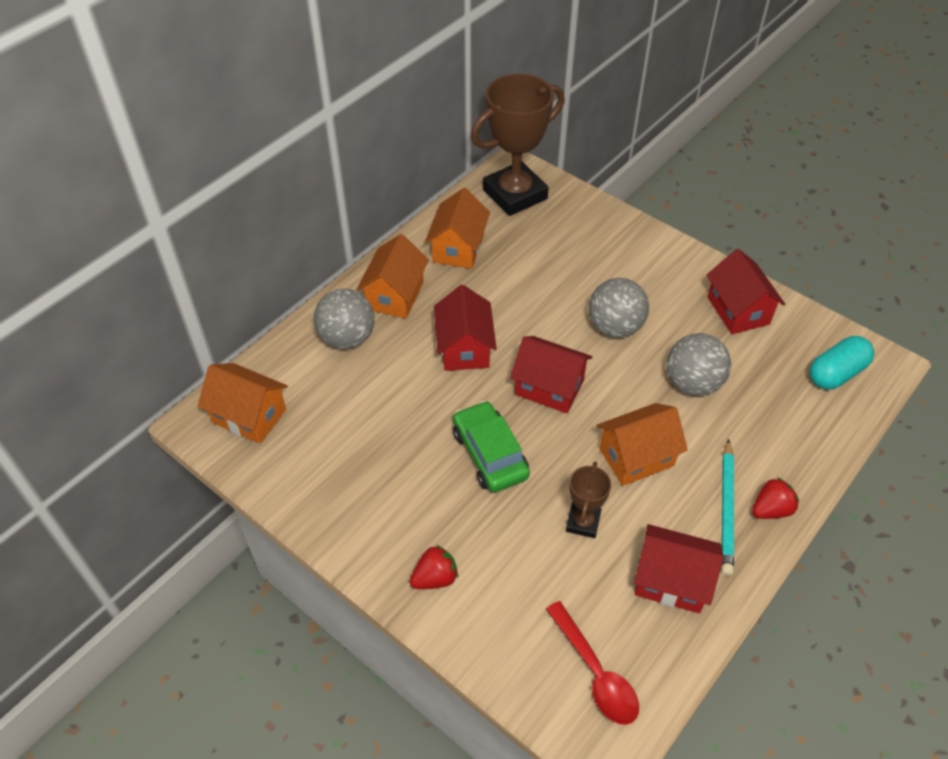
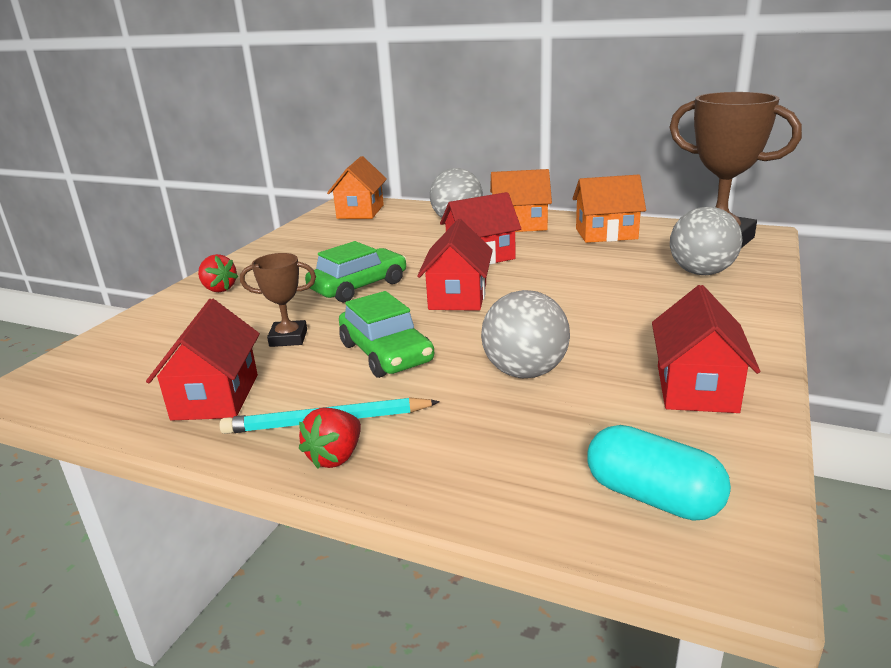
camera: 75 degrees right, 25 degrees down
red spoon [546,601,639,725] -> none
grey ball [589,278,649,338] -> grey ball moved to [670,207,743,275]
orange house [596,403,688,486] -> green car [339,291,434,378]
red house [706,249,785,334] -> red house turned 45 degrees counterclockwise [652,285,760,413]
red strawberry [752,477,799,519] -> red strawberry turned 75 degrees clockwise [299,408,361,468]

